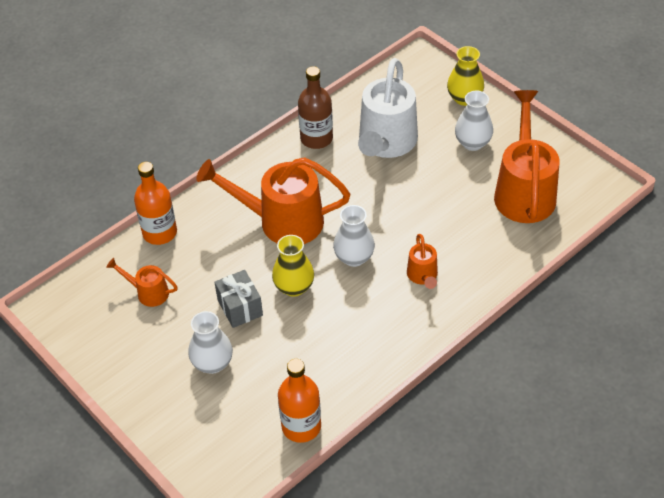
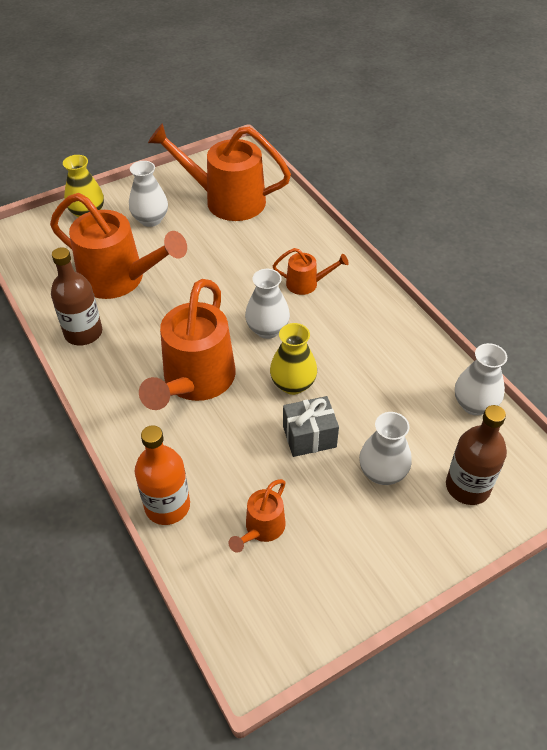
camera: 80 degrees left, 0 degrees up
orange bottle [278,359,321,443] -> white vase [455,343,507,416]
white watering can [358,58,418,158] -> orange watering can [50,193,187,299]
none -> brown bottle [446,405,507,505]

